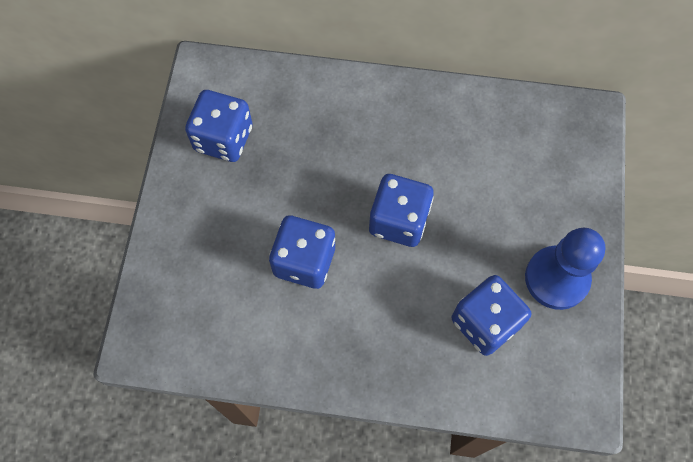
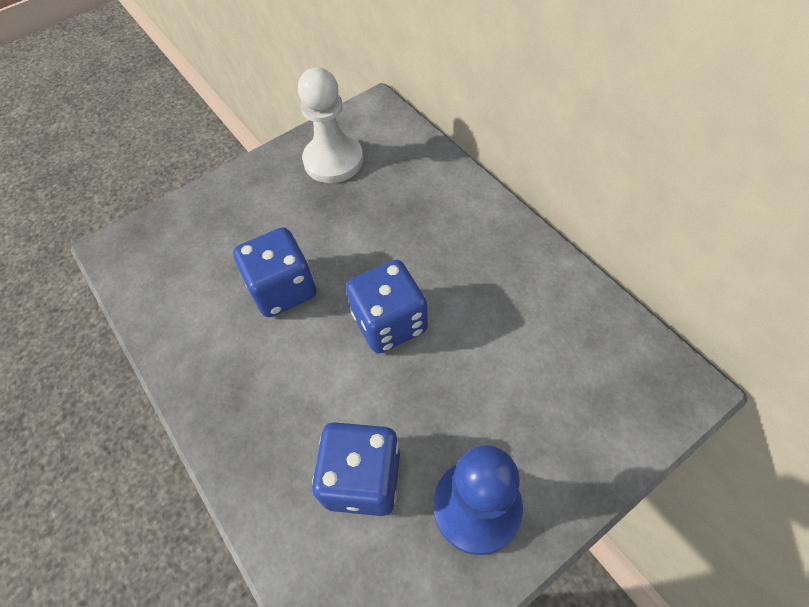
camera: 50 degrees right, 10 degrees down
blue dice [185,90,252,162] -> white pawn [298,67,363,183]

